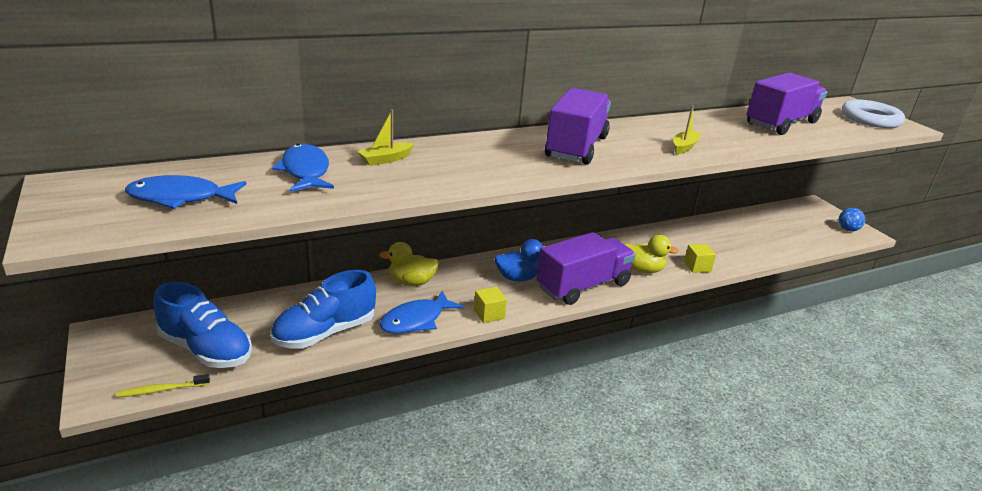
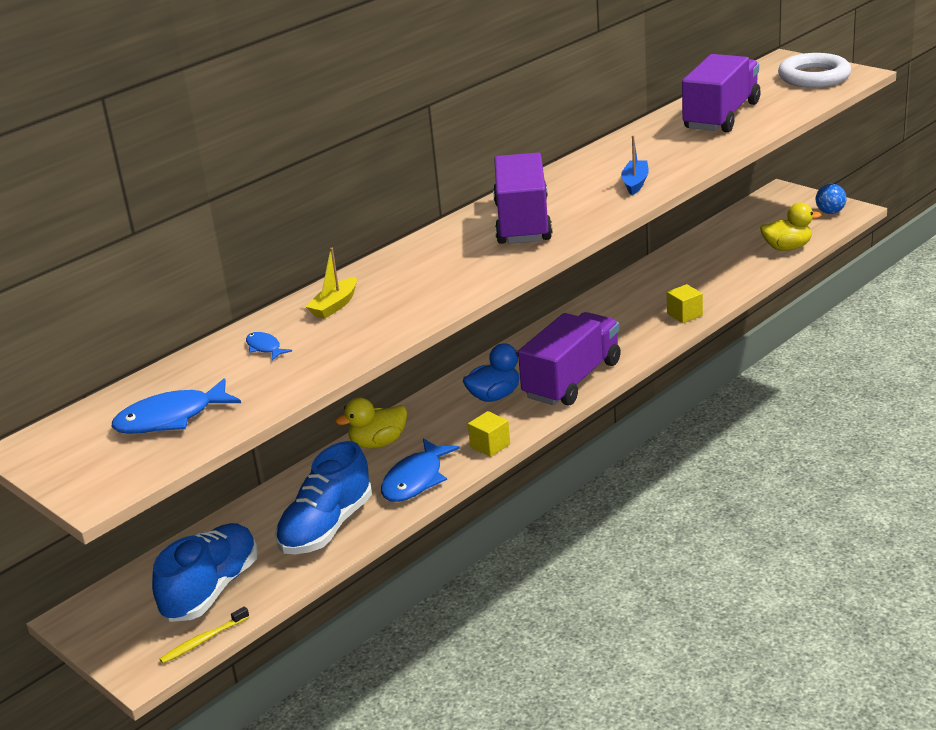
camera: 15 degrees left, 0 degrees up
blue shoe [153,282,252,368] -> blue shoe turned 75 degrees counterclockwise [152,523,258,622]
blue fish [272,144,334,192] -> blue fish [246,332,292,360], size x0.51
yellow duck [624,235,679,273] -> yellow duck moved to [760,202,821,251]
yellow boat [673,105,702,154] -> blue boat [621,135,649,195]

